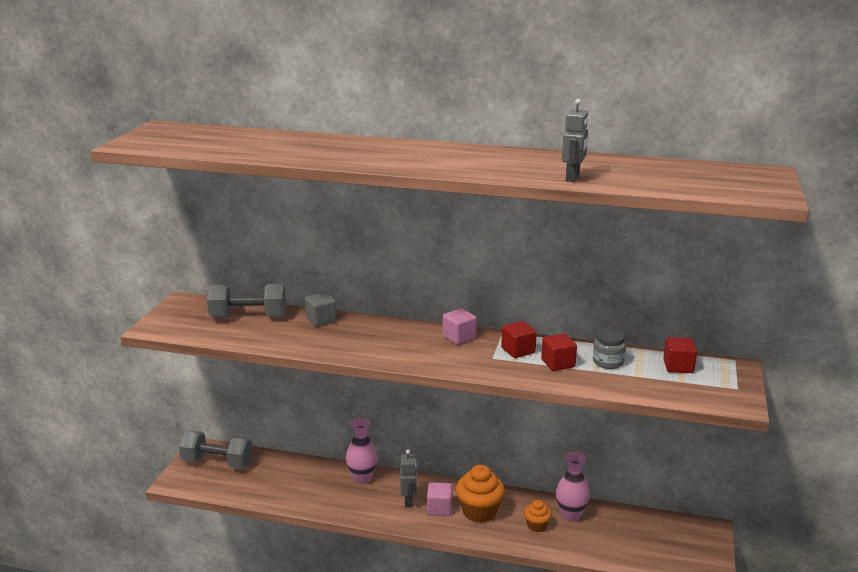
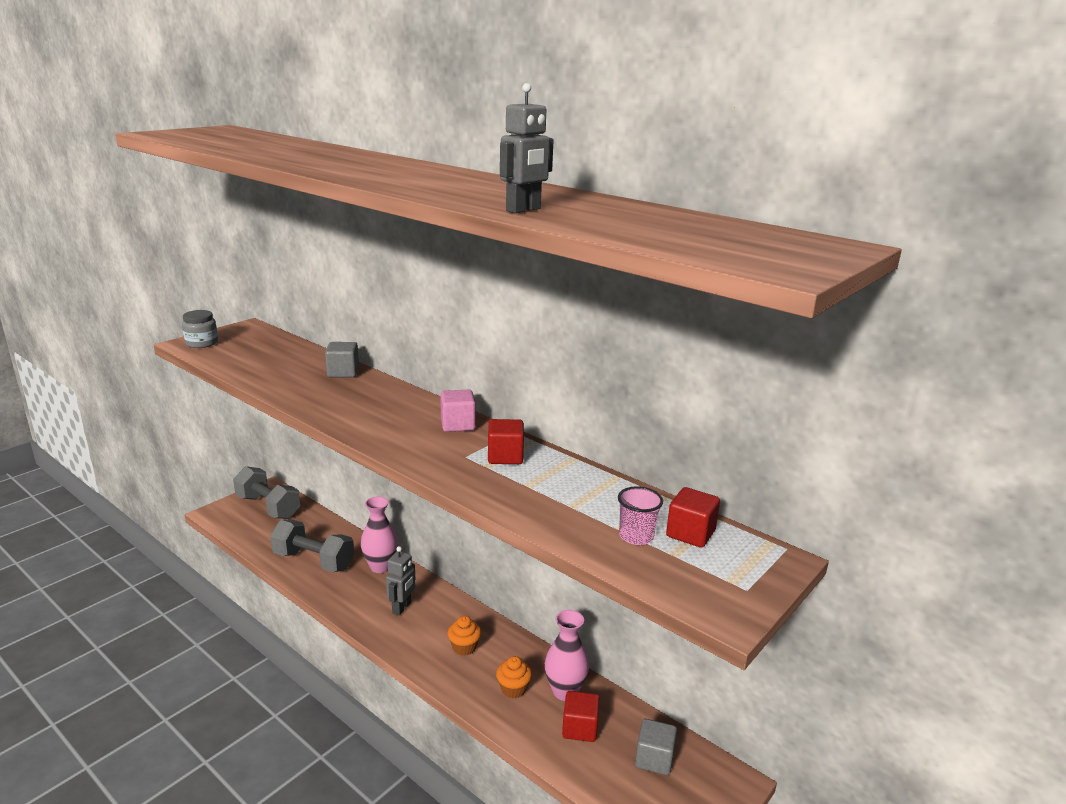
camera: 25 degrees right, 0 degrees up
grey dumbbell [207,284,286,318] -> grey dumbbell moved to [270,520,354,572]
pink cube [427,482,452,516] -> none
orange cupcake [456,465,505,523] -> orange cupcake [448,616,481,656], size x0.55
red cube [541,334,577,371] -> red cube moved to [562,691,600,742]
grey jar [593,329,626,369] -> grey jar moved to [182,310,218,348]
none -> pink cup [618,486,663,545]
none -> grey cube [635,719,677,775]

